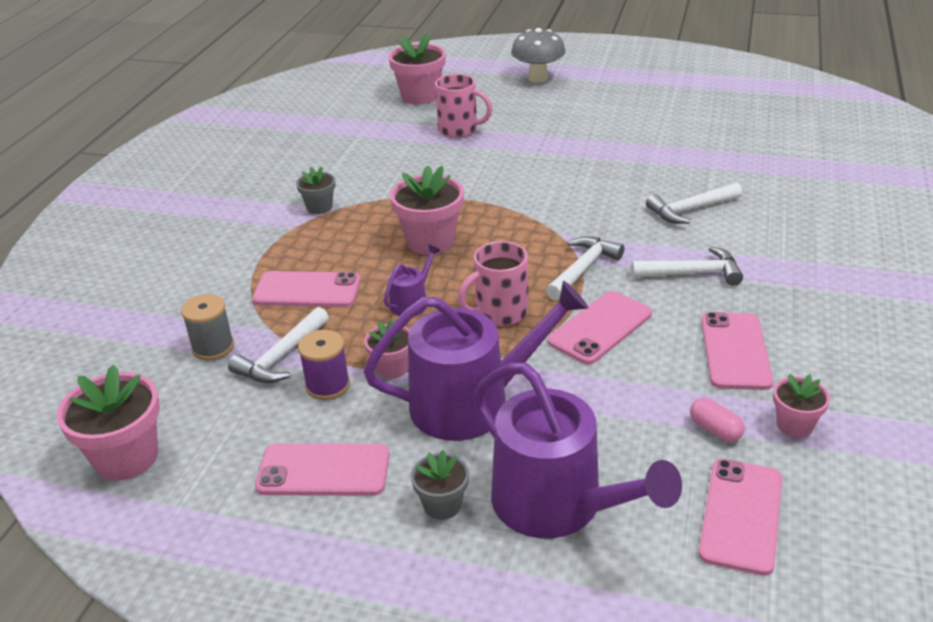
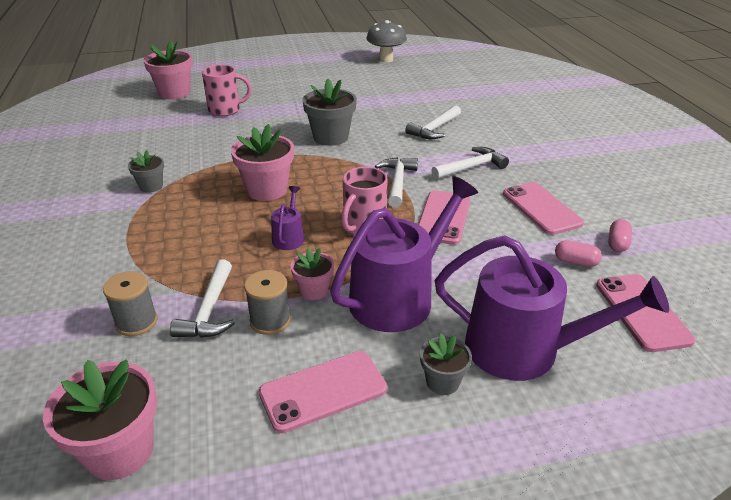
camera: 30 degrees left, 0 degrees up
pink phone [252,271,361,307] -> none
purple spool [298,330,350,400] -> grey spool [244,270,291,335]
grey mushroom [511,28,566,83] -> grey mushroom moved to [366,20,407,62]
pink flower pot [773,374,830,438] -> pink capsule [608,219,632,252]
none -> grey flower pot [302,78,357,146]

